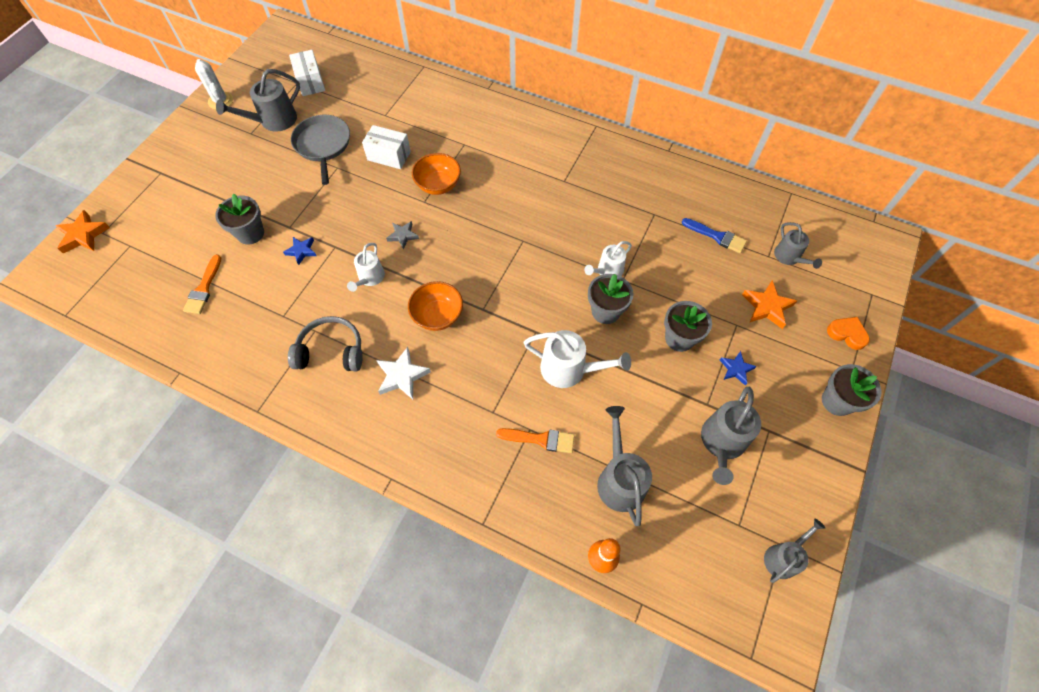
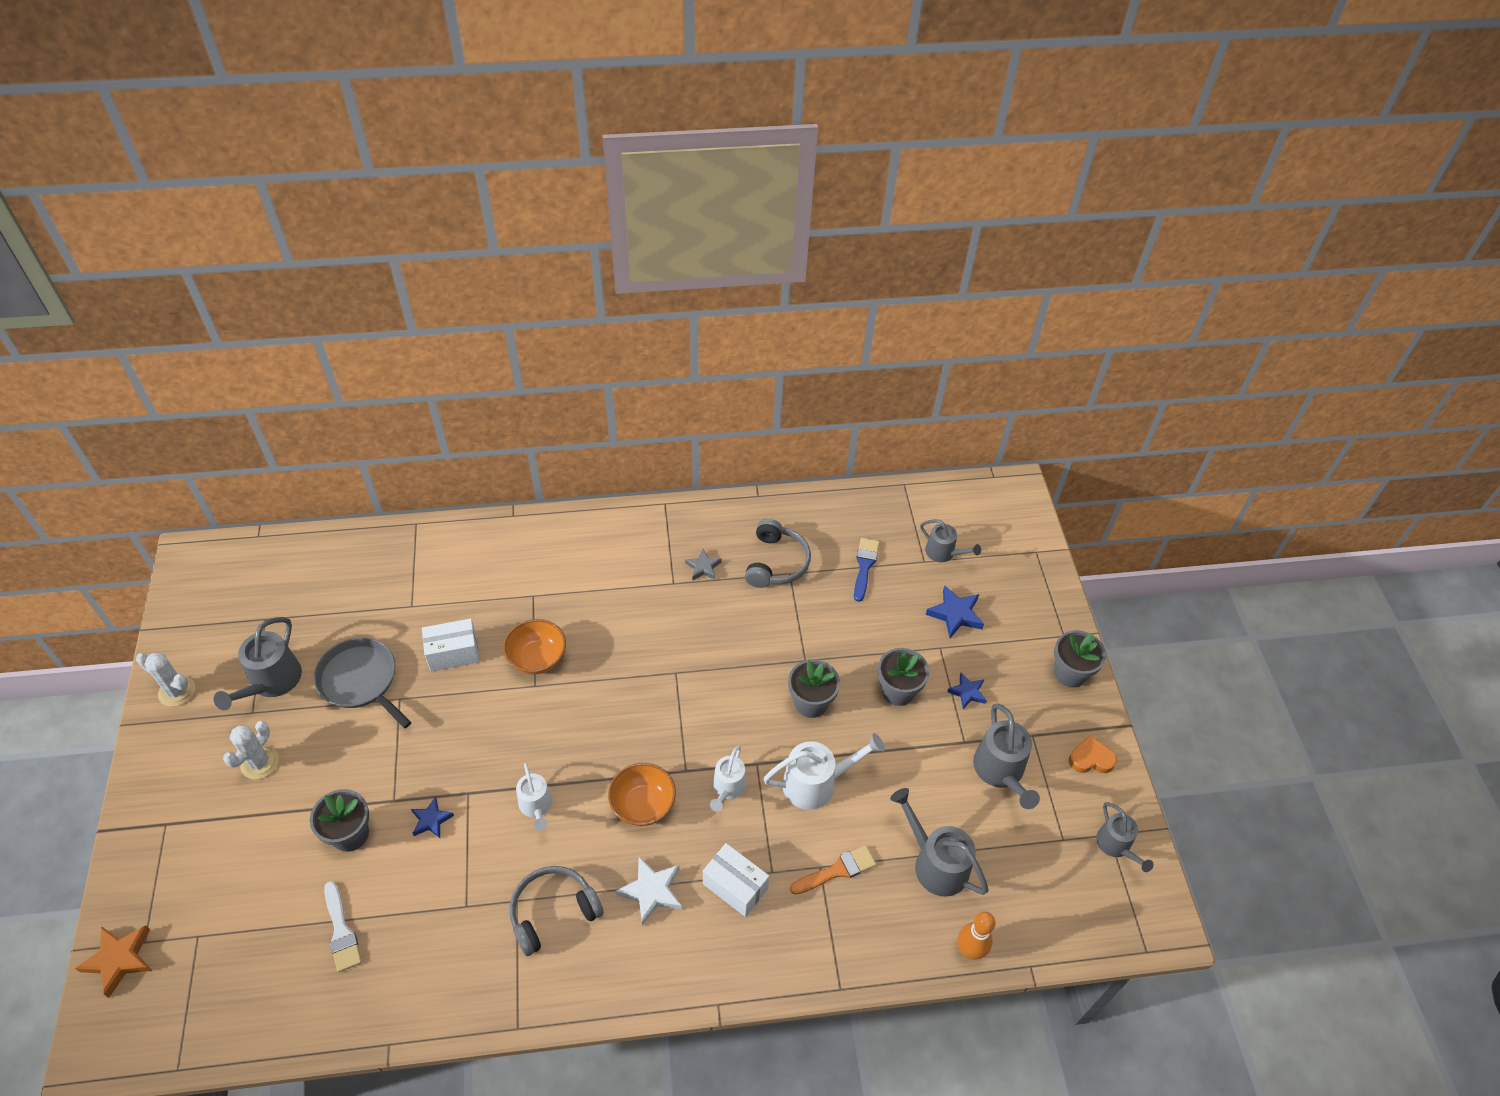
camera: 35 degrees left, 10 degrees down
orange brush [183,254,221,314] -> white brush [324,881,362,972]
white box [289,50,325,96] -> white box moved to [703,843,769,917]
grey star [386,221,419,249] -> grey star moved to [685,549,722,580]
white watering can [584,241,632,276] -> white watering can moved to [710,745,746,812]
blue brush [682,218,747,253] -> blue brush turned 75 degrees counterclockwise [854,538,880,602]
orange star [742,280,797,329] -> blue star [926,585,984,638]
grey watering can [764,519,825,583] -> grey watering can turned 150 degrees clockwise [1096,802,1154,872]
orange heart [827,317,870,350] -> orange heart moved to [1069,735,1117,773]
none -> white cactus [223,721,279,779]
none -> grey headphones [745,519,811,588]

